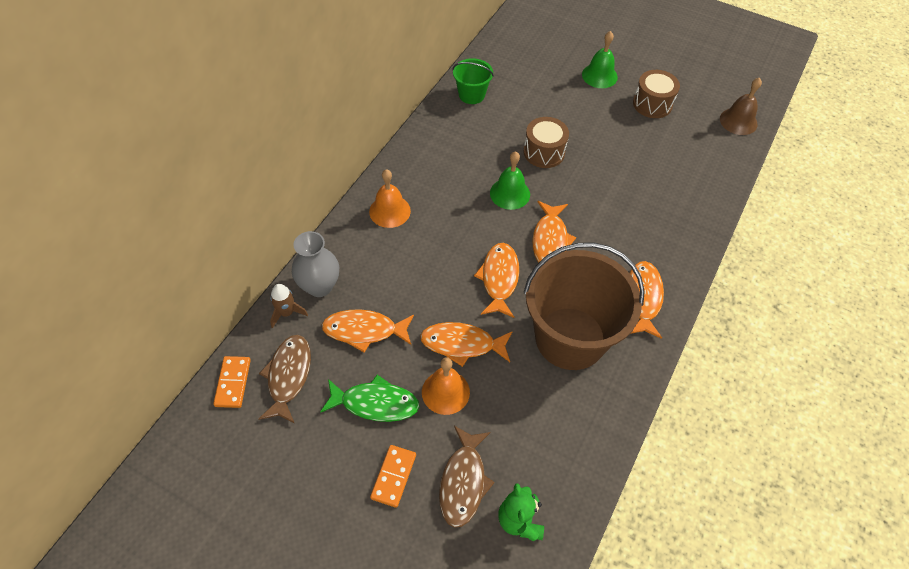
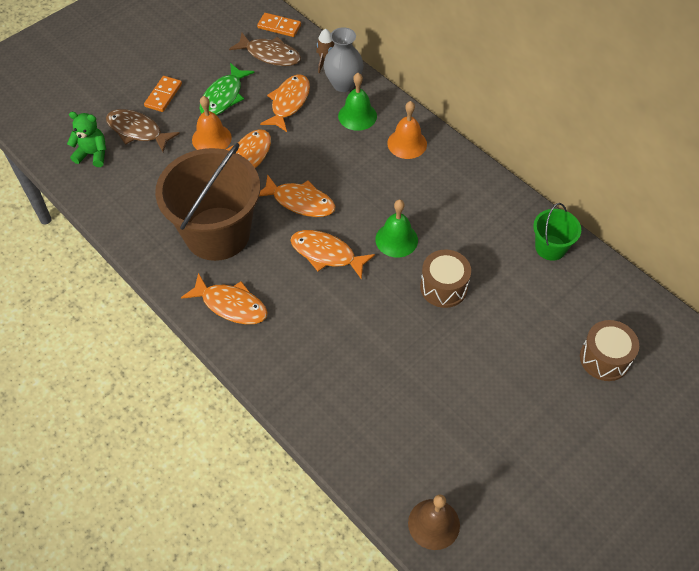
camera: 110 degrees right, 0 degrees up
orange domino [370,445,416,508] -> orange domino turned 75 degrees clockwise [144,76,182,112]
green bell [582,31,618,88] -> green bell moved to [338,73,377,131]
brown drum [633,70,680,118] -> brown drum moved to [580,320,639,381]

